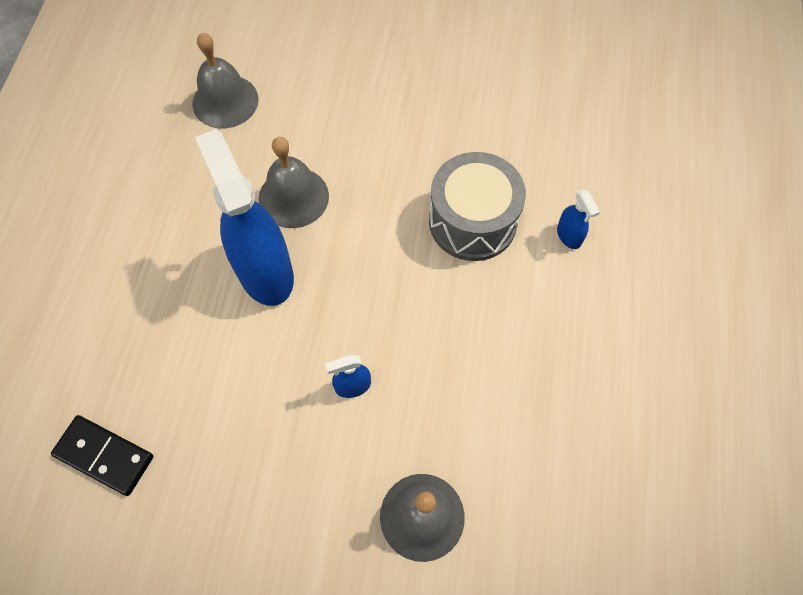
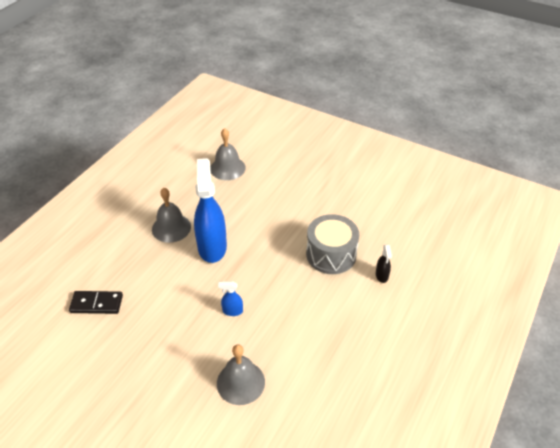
camera: 20 degrees right, 20 degrees down
black domino [51,415,154,496] -> black domino turned 45 degrees counterclockwise [69,291,123,314]
grey bell [259,137,329,228] -> grey bell moved to [152,188,191,243]
blue spray bottle [557,189,600,249] -> black spray bottle [376,245,392,283]

